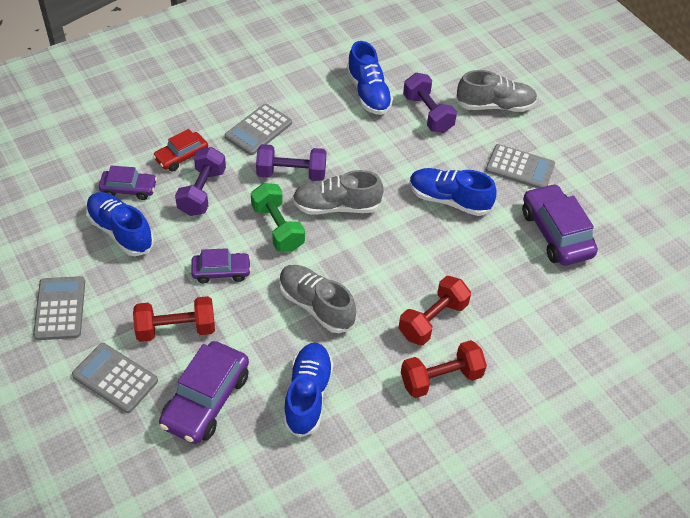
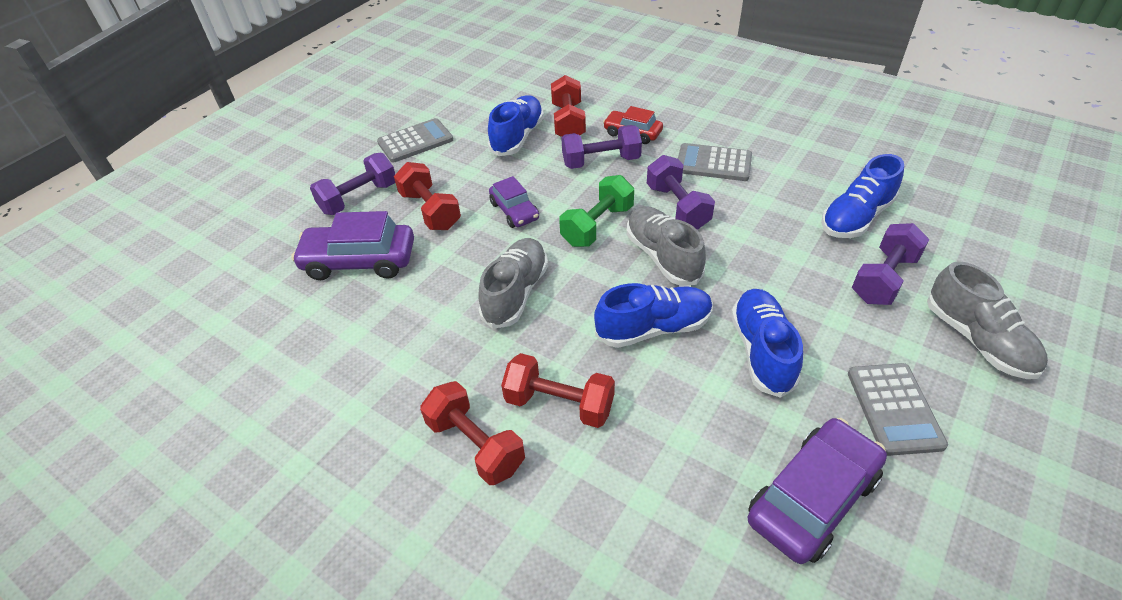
camera: 70 degrees right, 5 degrees down
grey calculator [72,343,158,413] -> purple dumbbell [310,153,395,215]
purple car [99,166,157,200] -> red dumbbell [551,75,586,137]
blue shoe [283,343,333,437] -> blue shoe moved to [594,283,713,348]

